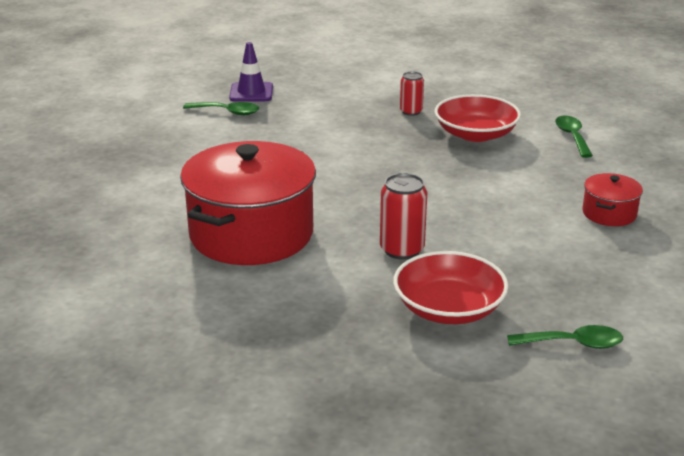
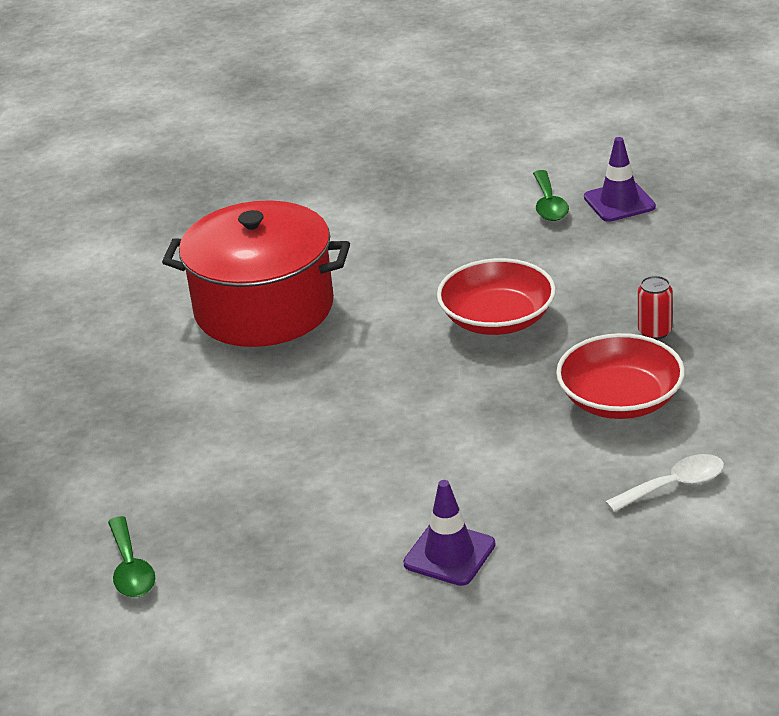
camera: 75 degrees right, 5 degrees up
red can [380,173,427,260] -> none
red bowl [393,251,508,324] -> red bowl moved to [437,258,556,335]
green spoon [555,116,593,158] -> white spoon [605,454,724,512]
red pot [582,173,643,226] -> purple traffic cone [403,480,496,586]

